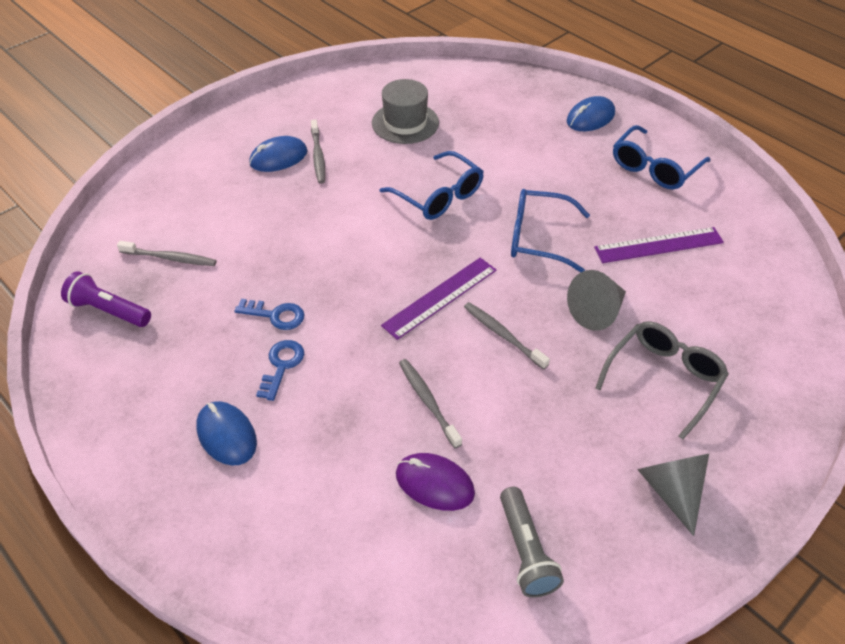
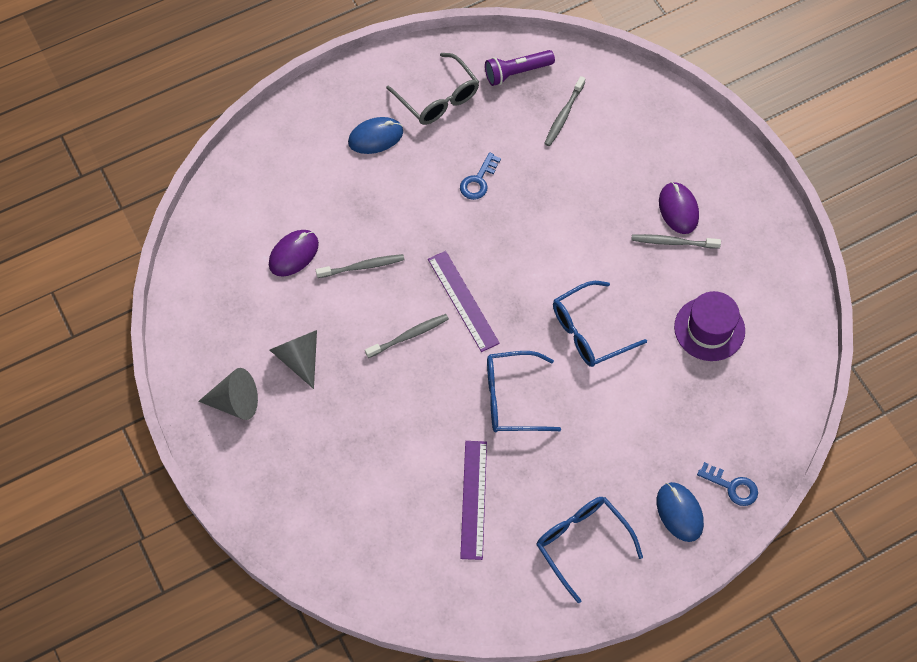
camera: 105 degrees right, 15 degrees up
purple flashlight [61,271,151,327] -> purple flashlight turned 150 degrees counterclockwise [485,50,555,86]
blue mouse [249,136,308,172] -> purple mouse [659,182,699,234]
blue key [256,340,304,401] -> blue key moved to [697,462,758,506]
grey hat [372,79,439,144] -> purple hat [674,291,745,361]
grey flashlight [500,487,564,598] -> none
blue glasses [511,189,590,272] -> blue glasses turned 120 degrees counterclockwise [487,351,561,432]
grey cone [567,270,626,331] -> grey cone moved to [270,330,317,389]
grey glasses [595,321,729,440] -> grey glasses moved to [386,53,479,125]

